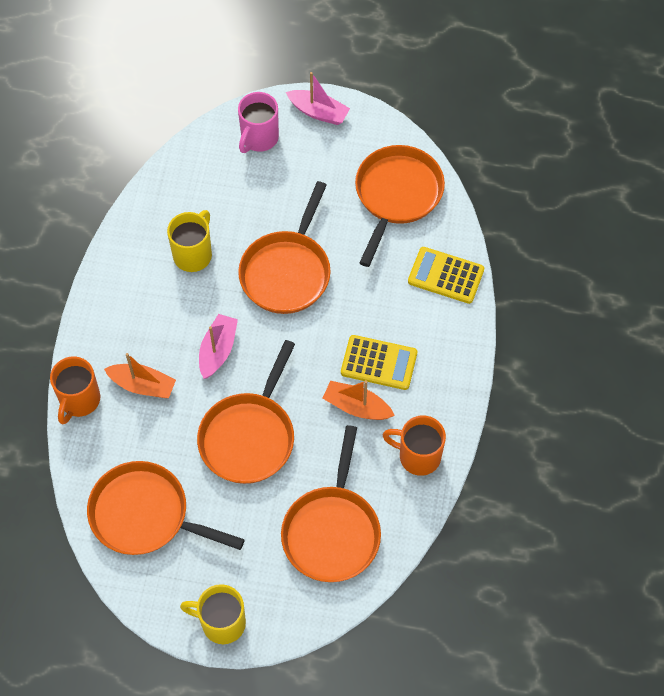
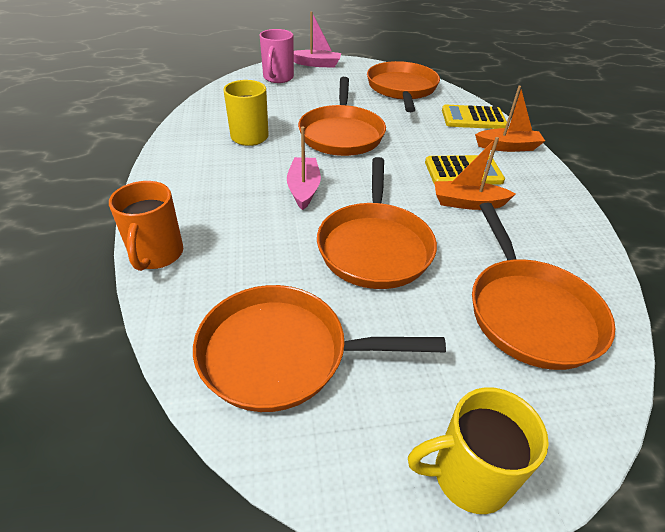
camera: 20 degrees left, 20 degrees down
orange boat [104,353,176,398] -> orange boat moved to [475,86,545,152]
orange mug [383,415,446,476] -> none

